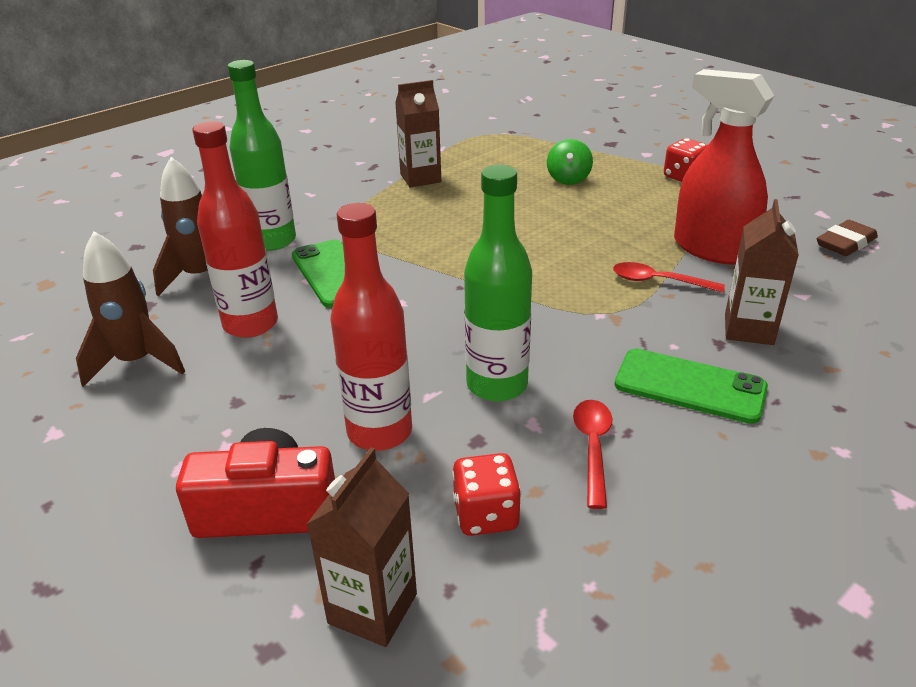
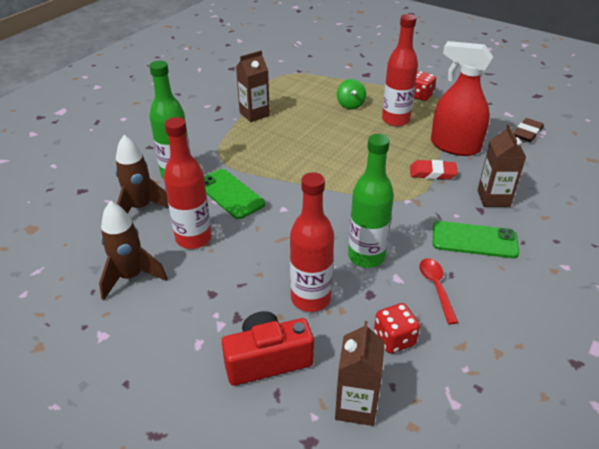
camera: 15 degrees left, 5 degrees up
red spoon [613,262,725,293] -> red eraser [410,160,458,180]
none -> red bottle [382,14,418,126]

